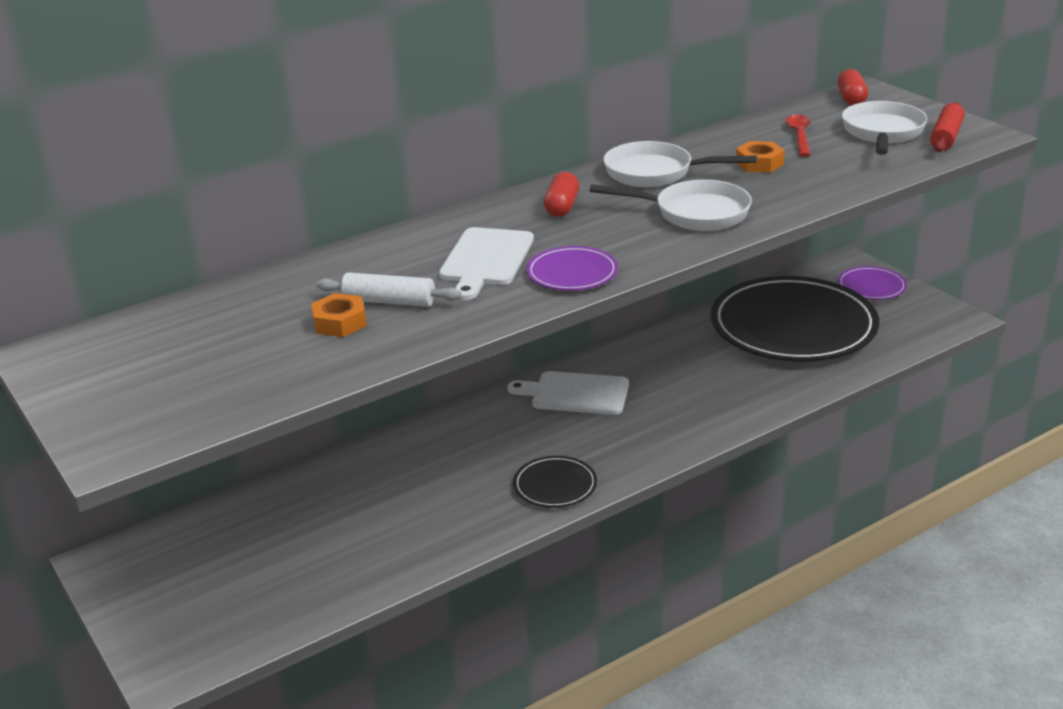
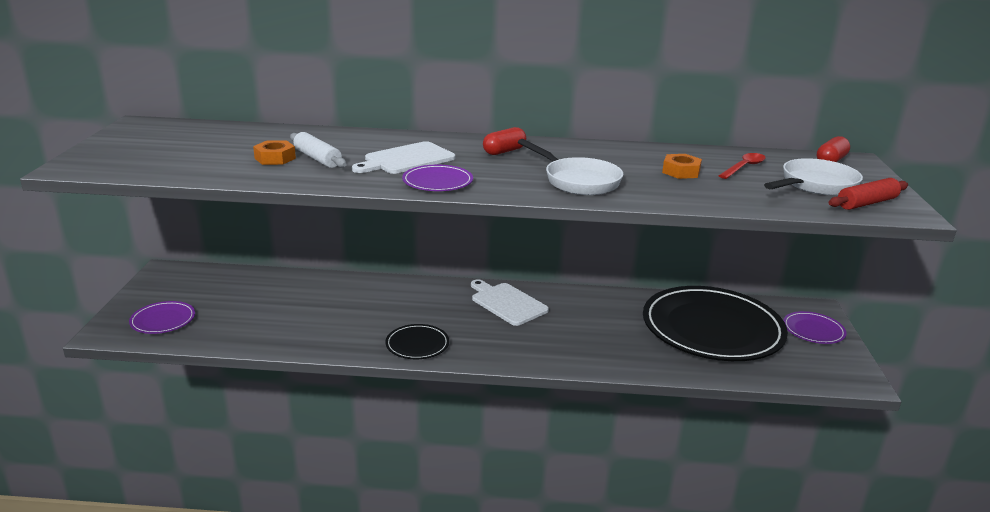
camera: 35 degrees right, 5 degrees down
white pan [603,141,757,187] -> none
none -> purple plate [129,301,195,334]

